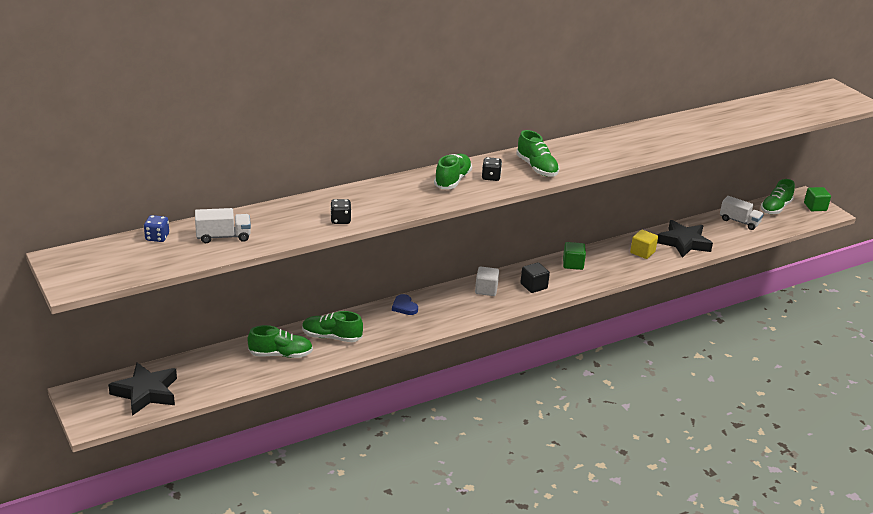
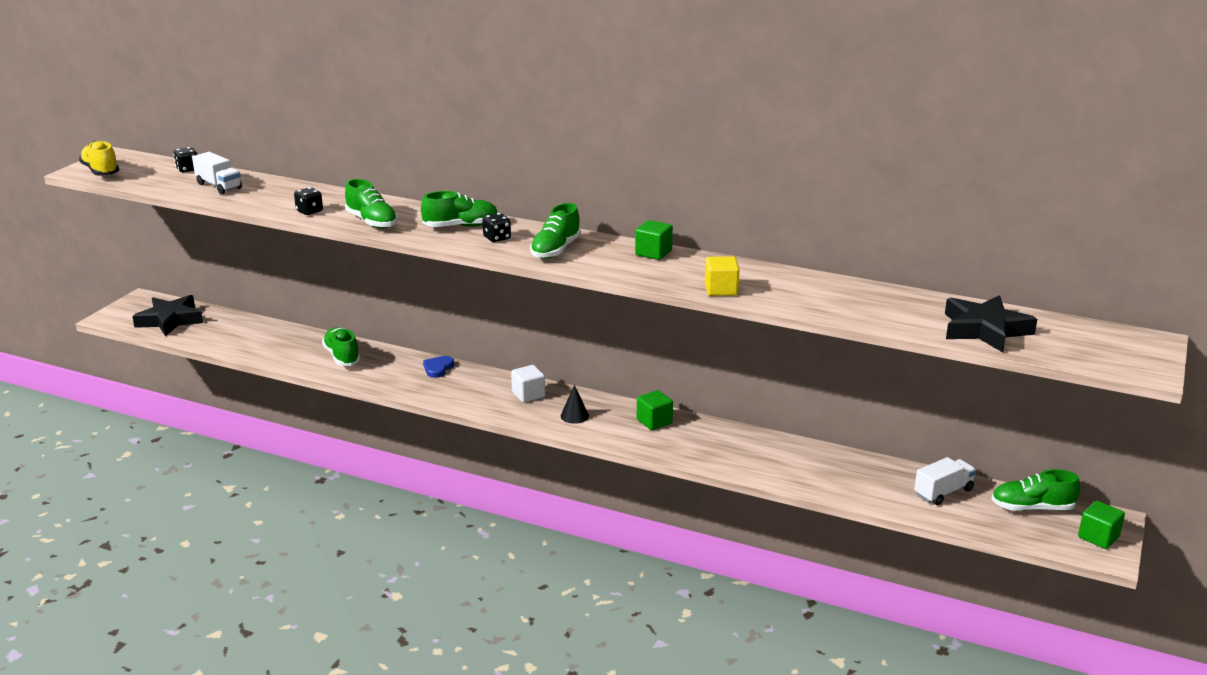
camera: 55 degrees right, 5 degrees down
blue dice [144,215,169,242] -> black dice [173,147,197,173]
green shoe [248,325,313,358] -> green shoe moved to [345,179,398,229]
black cube [520,262,550,293] -> black cone [561,385,589,424]
yellow cube [630,230,658,259] -> yellow cube moved to [705,256,739,296]
black star [657,220,713,258] -> black star moved to [945,295,1037,353]
white truck [720,196,764,230] -> white truck turned 120 degrees counterclockwise [914,457,977,505]
none -> yellow shoe [79,141,119,176]
none -> green cube [635,220,673,260]

